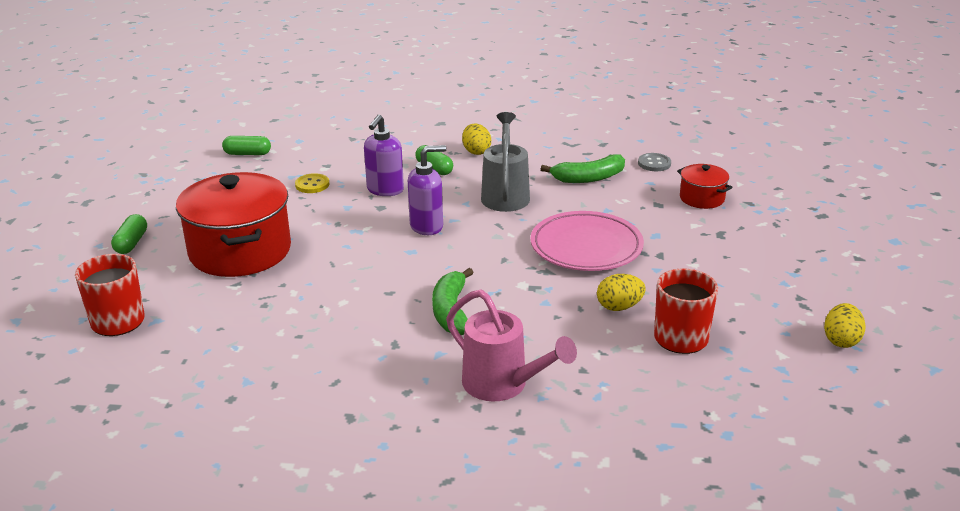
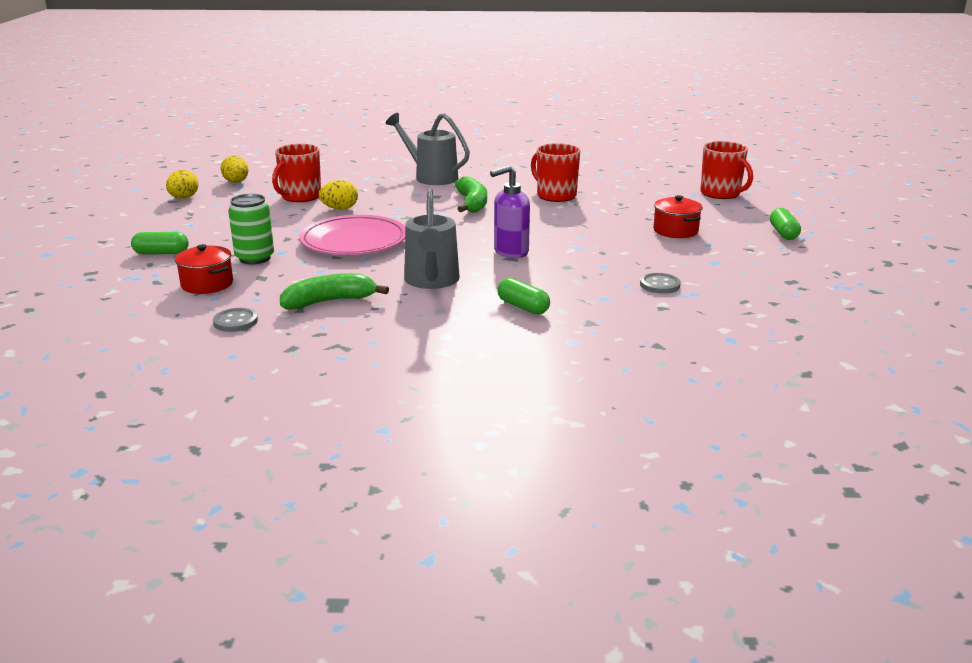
camera: 175 degrees right, 5 degrees down
red pot [176,172,291,277] -> red pot [653,195,703,238], size x0.48
green capsule [222,136,271,155] -> green capsule moved to [131,232,189,254]
yellow button [295,173,329,193] -> grey button [640,273,681,294]
purple soap dispenser [364,115,404,196] -> none
pink watering can [446,290,577,402] -> grey watering can [386,113,470,185]
yellow egg [462,124,491,155] -> yellow egg moved to [221,155,249,183]
none -> green can [228,194,274,264]
none -> red mug [531,143,580,202]

